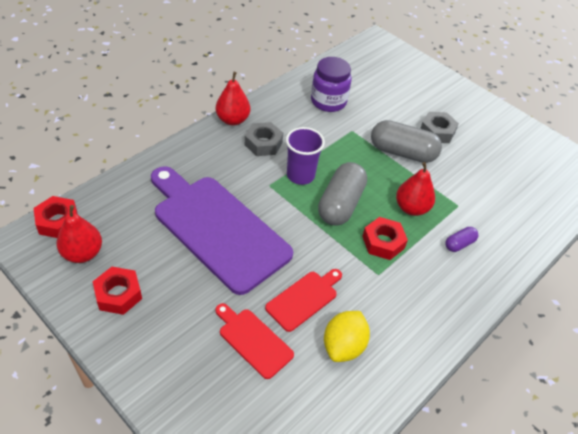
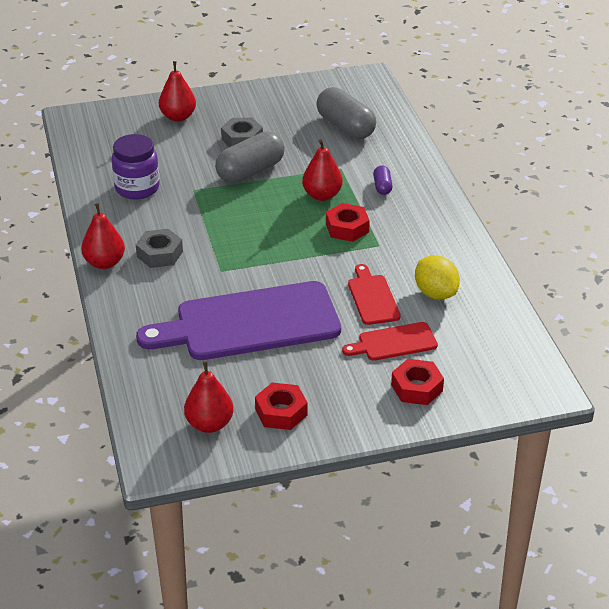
camera: 55 degrees left, 10 degrees down
red nut [33,196,78,238] -> red nut moved to [391,359,444,405]
purple cup [286,127,325,185] -> none
grey capsule [318,162,367,225] -> grey capsule moved to [316,87,376,139]
none -> red pear [159,61,196,122]

